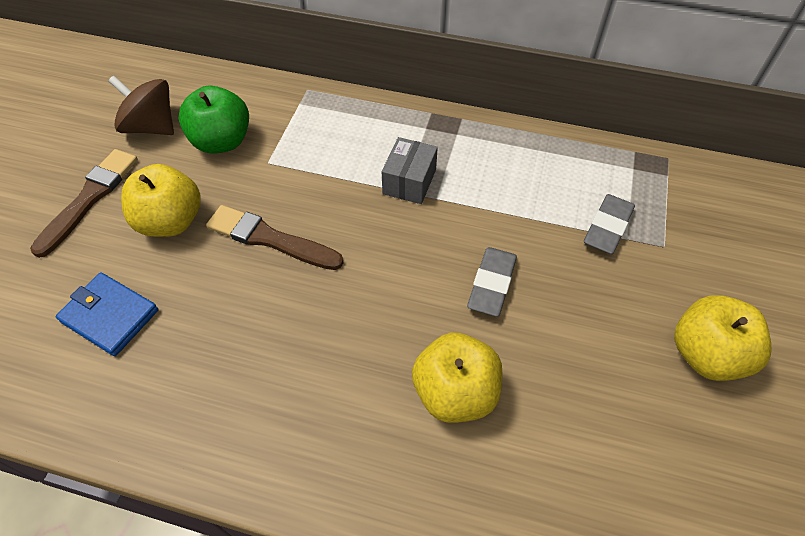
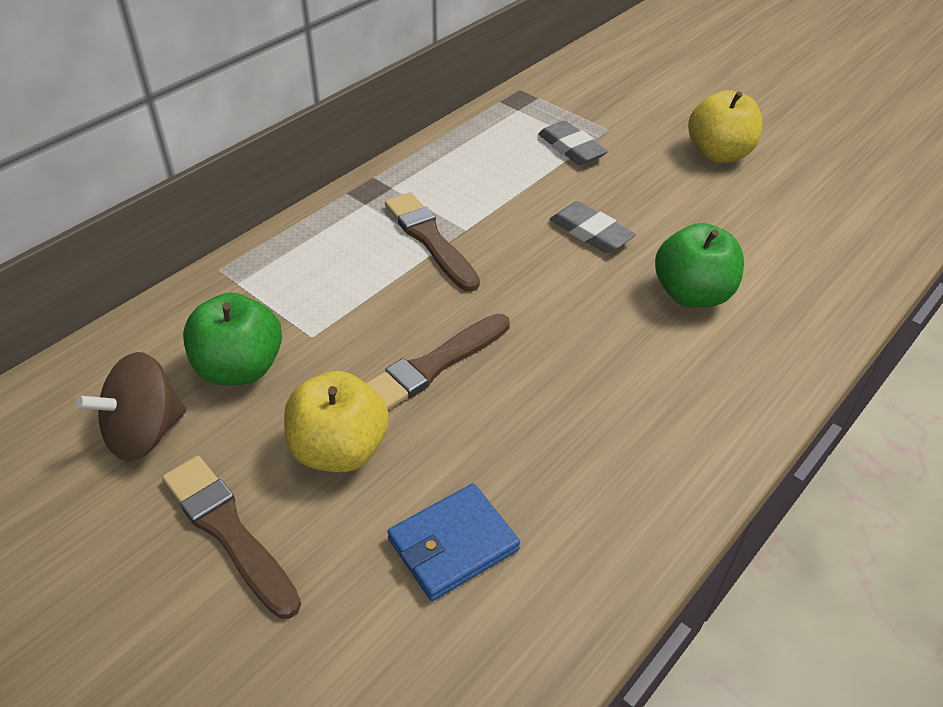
camera: 65 degrees left, 10 degrees down
grey box [382,137,438,204] -> brown brush [385,192,480,292]
yellow apple [412,333,503,423] -> green apple [655,223,744,308]

